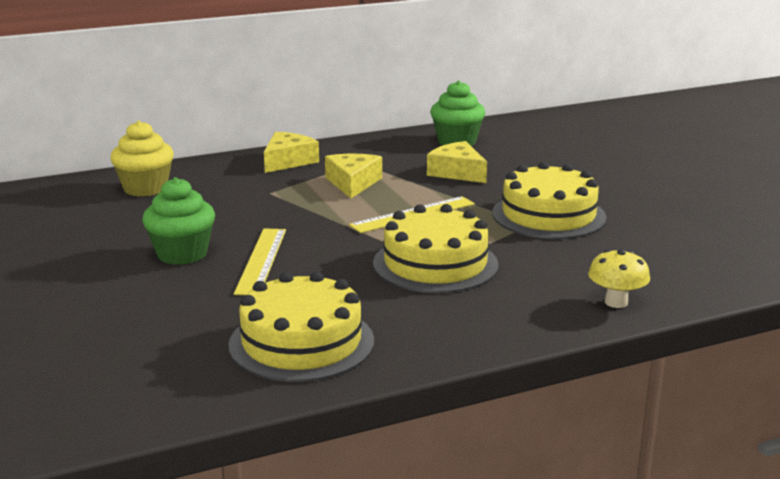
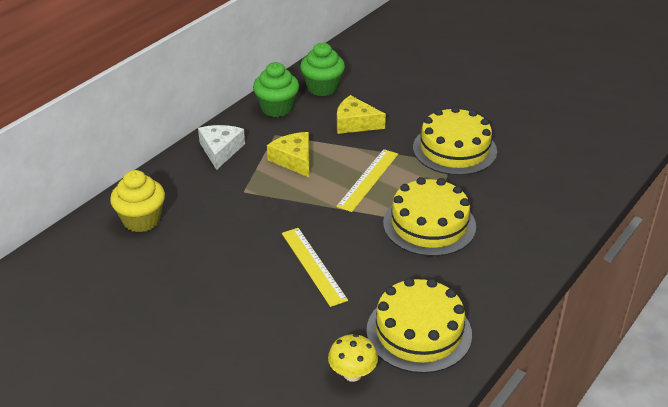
camera: 30 degrees left, 15 degrees up
green cupcake [142,177,215,265] -> green cupcake moved to [253,62,299,117]
yellow cheese [264,132,319,173] -> white cheese [198,125,245,170]
yellow mushroom [588,249,650,308] -> yellow mushroom moved to [328,334,378,382]

